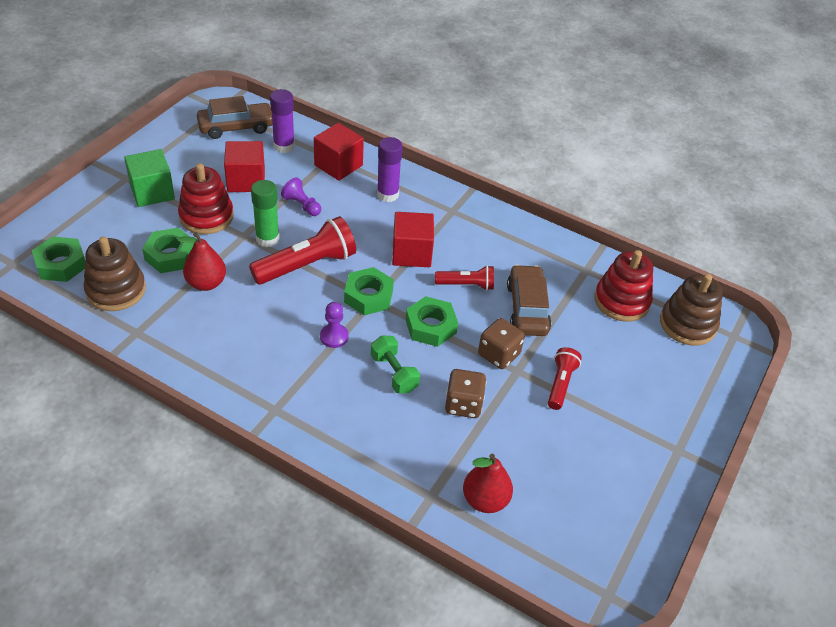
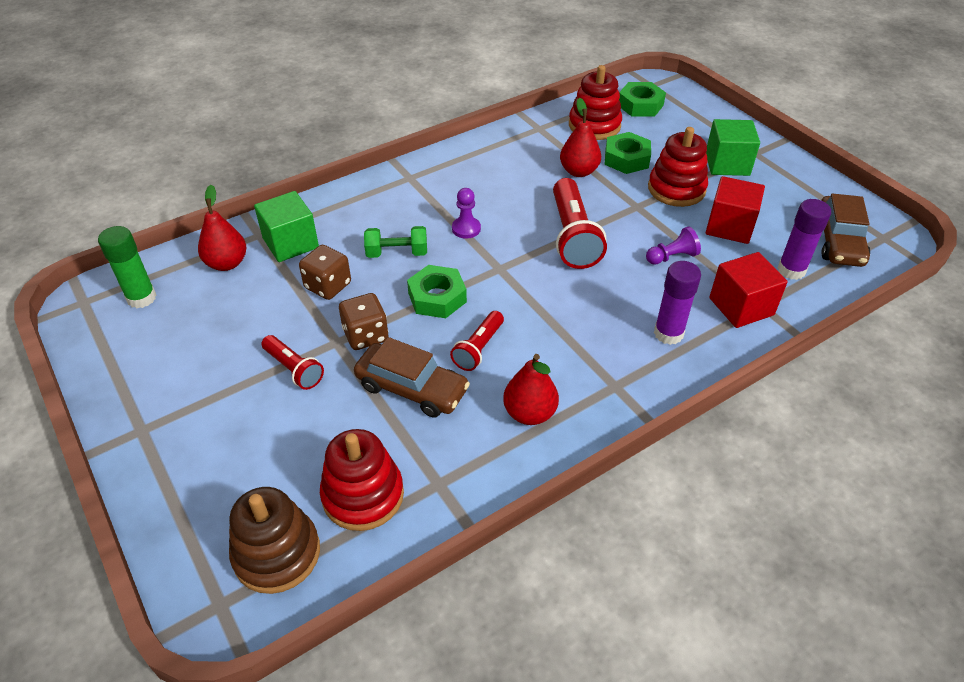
camera: 120 degrees right, 0 degrees up
brown stacking toy [83,236,146,311] -> red stacking toy [569,65,622,140]
green glue stick [251,180,280,247] -> green glue stick moved to [98,226,156,308]
green nut [344,267,394,315] -> none
red cube [392,212,434,267] -> none
none -> green cube [254,191,319,262]
none -> red pear [503,354,559,425]

